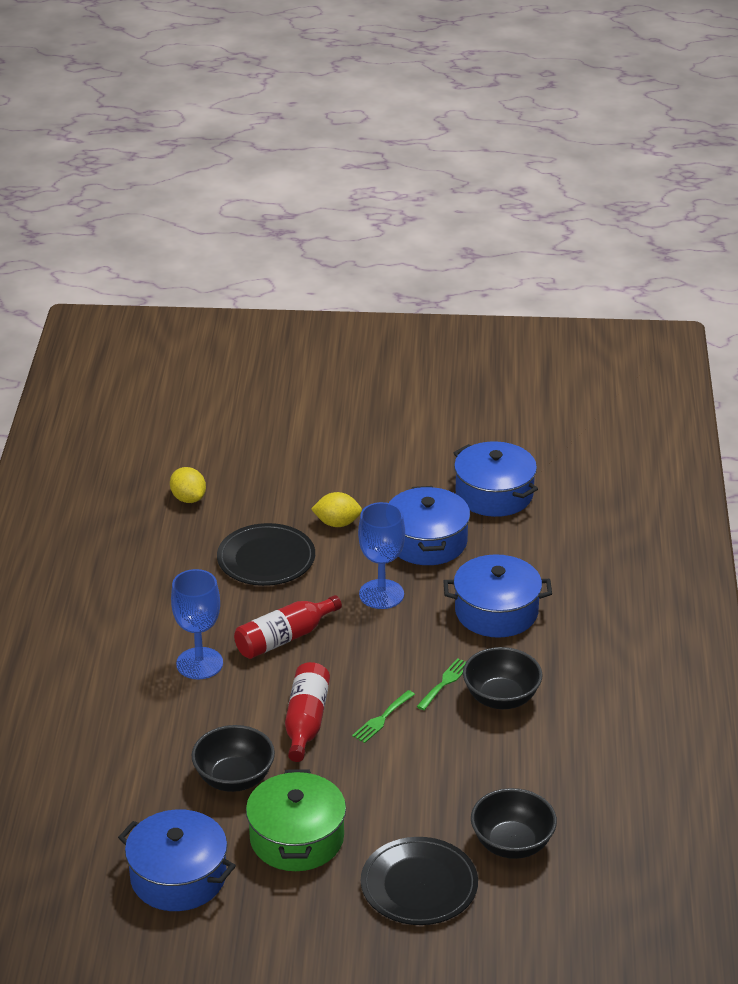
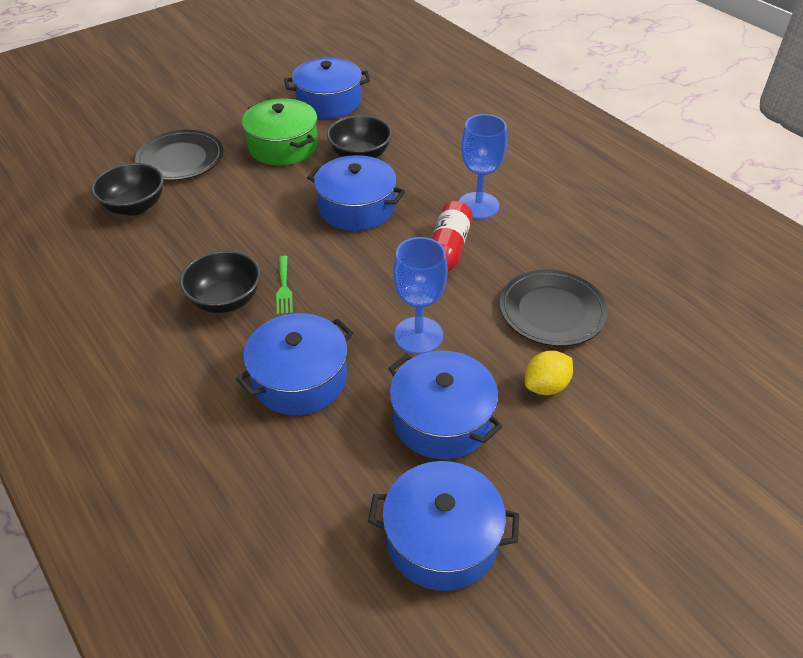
camera: 140 degrees right, 10 degrees up
yellow lemon [170,467,206,503] -> none
red bottle [285,662,330,762] -> blue pot [307,155,405,231]
green fork [352,690,415,743] -> none

